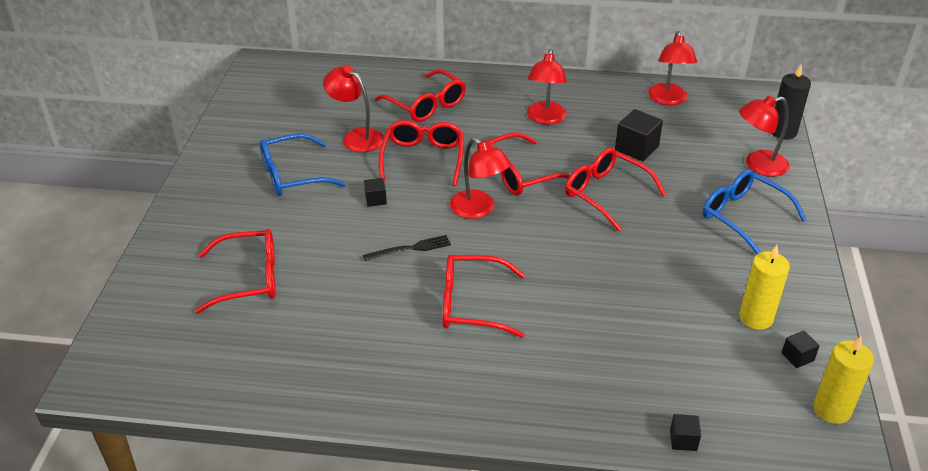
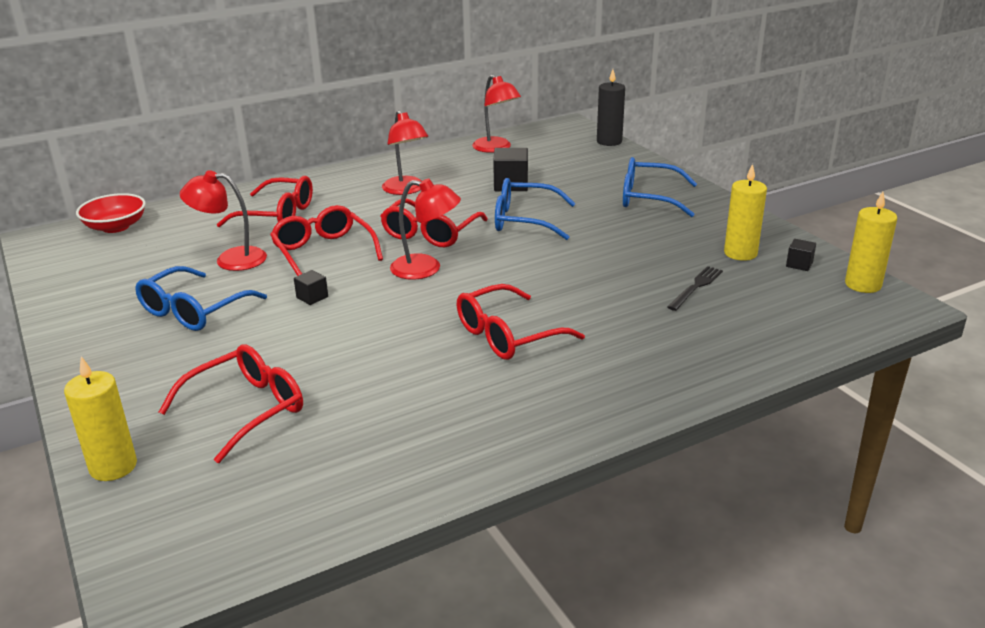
camera: 35 degrees left, 10 degrees down
black fork [363,235,451,261] -> black fork moved to [667,266,723,311]
red glasses [565,148,666,231] -> blue glasses [495,178,576,240]
black cube [670,414,701,451] -> none
red lamp [739,96,790,177] -> none
none -> yellow candle [64,357,137,481]
none -> red bowl [76,193,146,233]

